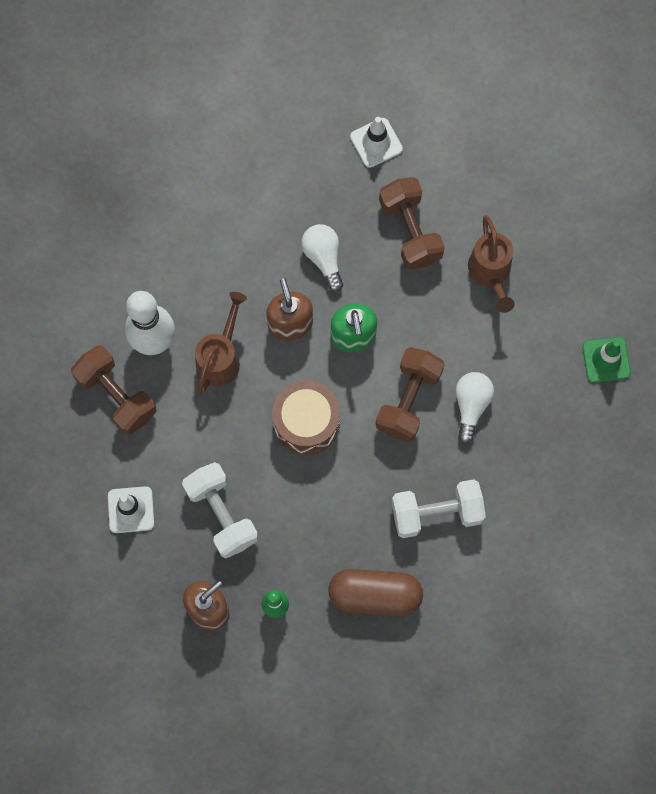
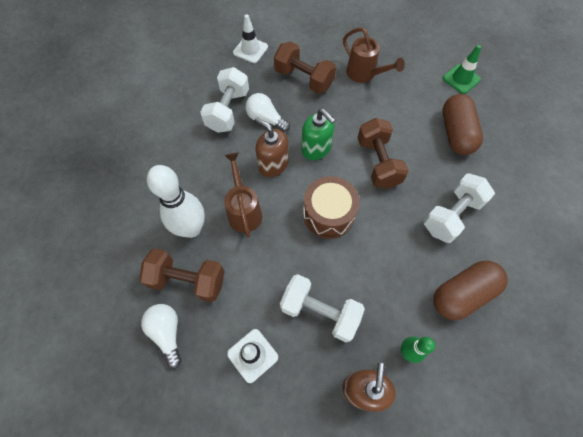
camera: 35 degrees left, 10 degrees down
white light bulb [455,372,494,444] -> white light bulb moved to [141,304,182,368]
none -> white dumbbell [200,67,249,133]
none -> brown capsule [442,94,483,155]

